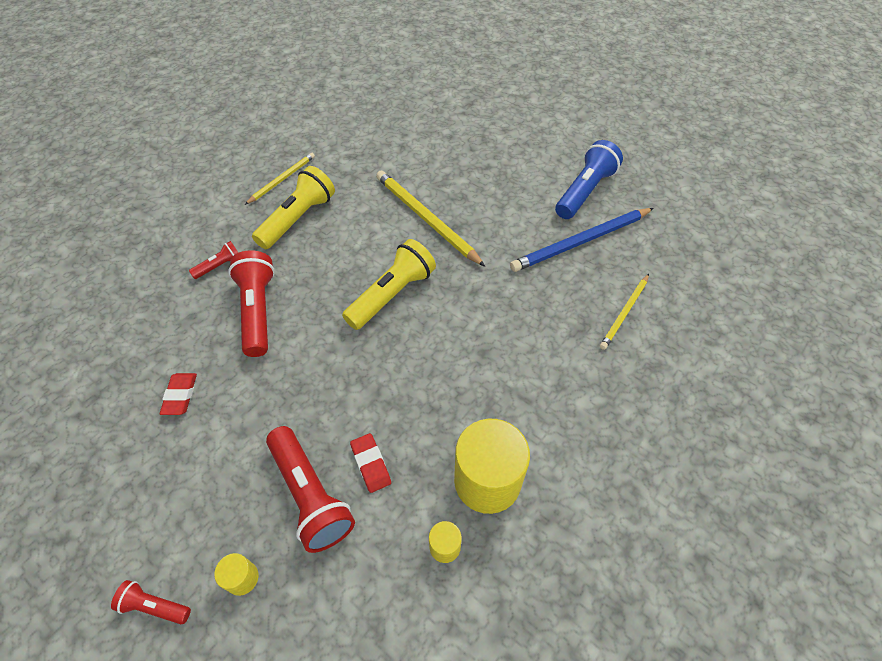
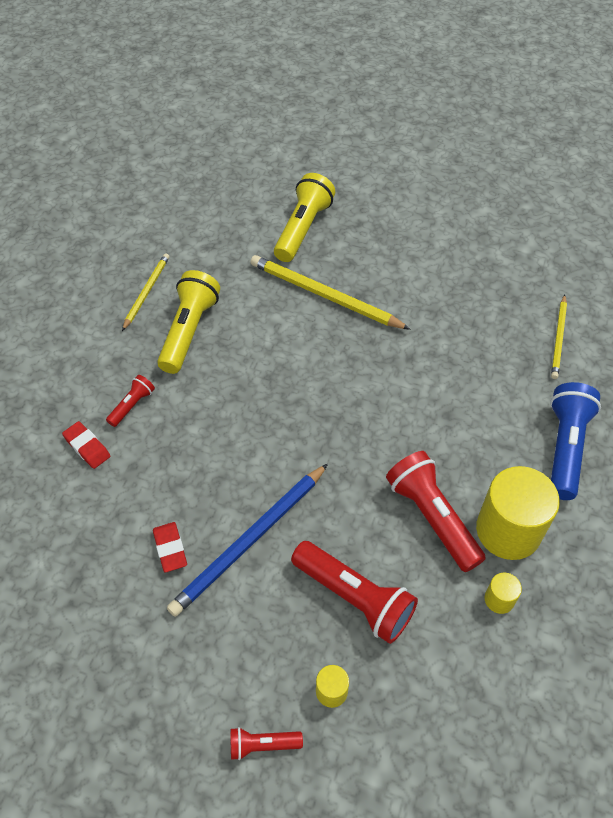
camera: 20 degrees left, 0 degrees up
red flashlight [228,250,275,357] -> red flashlight moved to [386,451,486,572]
yellow flashlight [342,239,436,330] -> yellow flashlight moved to [274,173,335,262]
red eraser [350,433,391,493] -> red eraser moved to [62,421,110,469]
blue pencil [510,208,654,272] -> blue pencil moved to [167,464,328,617]
blue flashlight [555,140,623,219] -> blue flashlight moved to [550,382,601,500]

